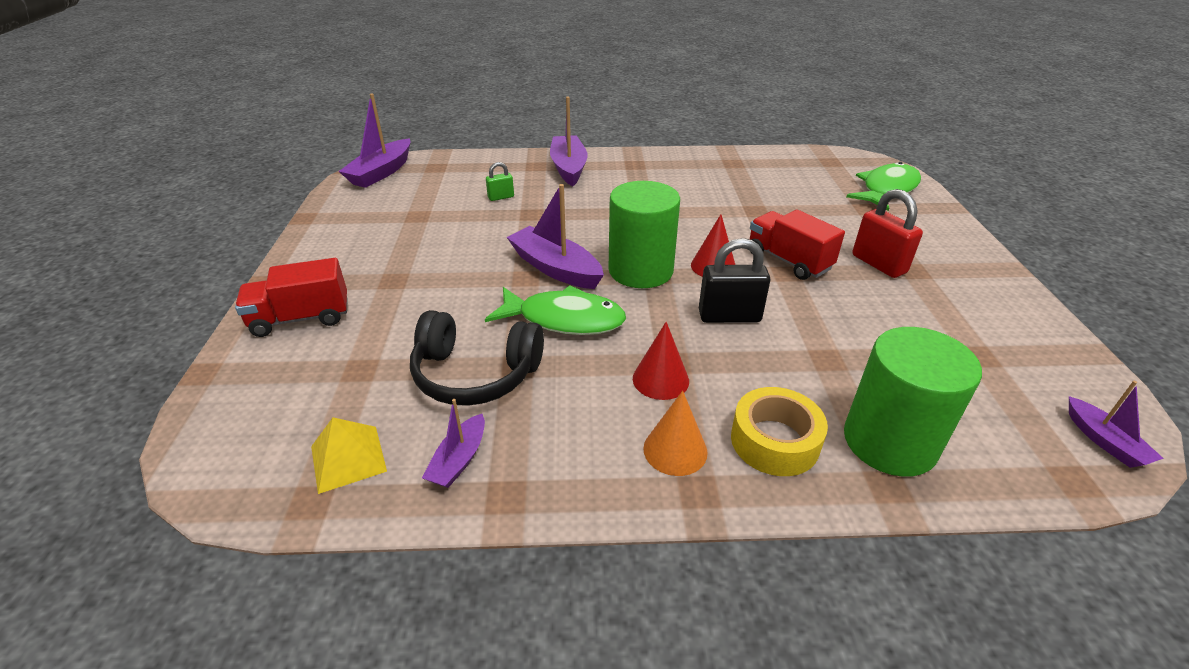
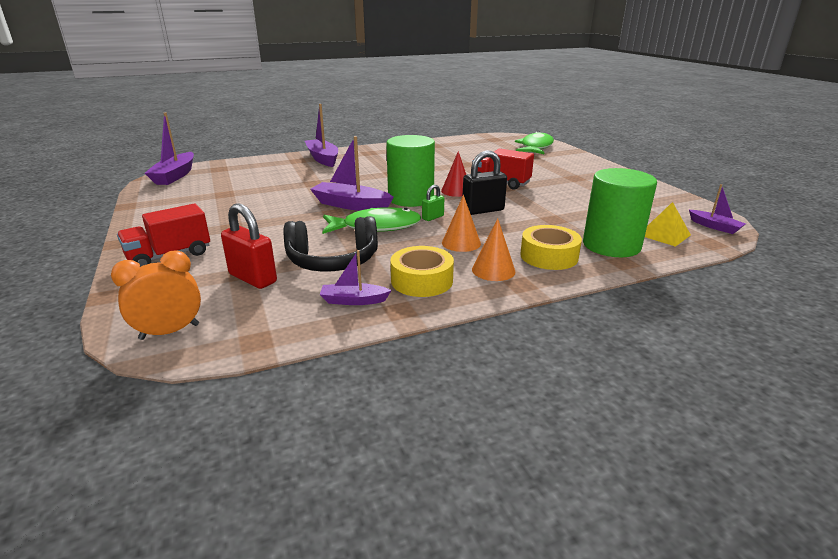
camera: 20 degrees left, 10 degrees down
yellow pyramid [311,417,387,494] -> yellow pyramid moved to [645,202,691,247]
purple boat [422,399,485,488] -> purple boat turned 90 degrees clockwise [319,250,392,305]
green padlock [486,162,514,201] -> green padlock moved to [422,185,444,221]
red cone [633,322,689,400] -> orange cone [442,195,481,252]
red padlock [852,189,923,278] -> red padlock moved to [221,203,277,289]
none -> orange clock [111,250,201,340]
none -> yellow tape [390,246,454,297]

